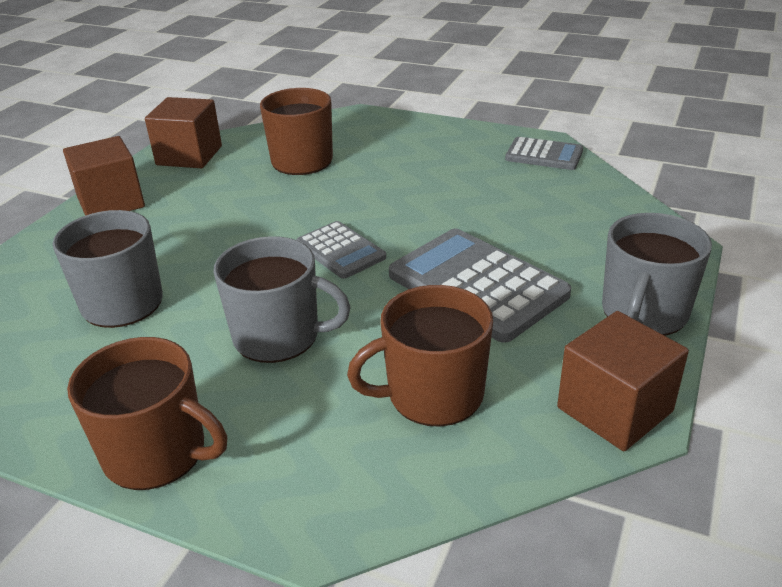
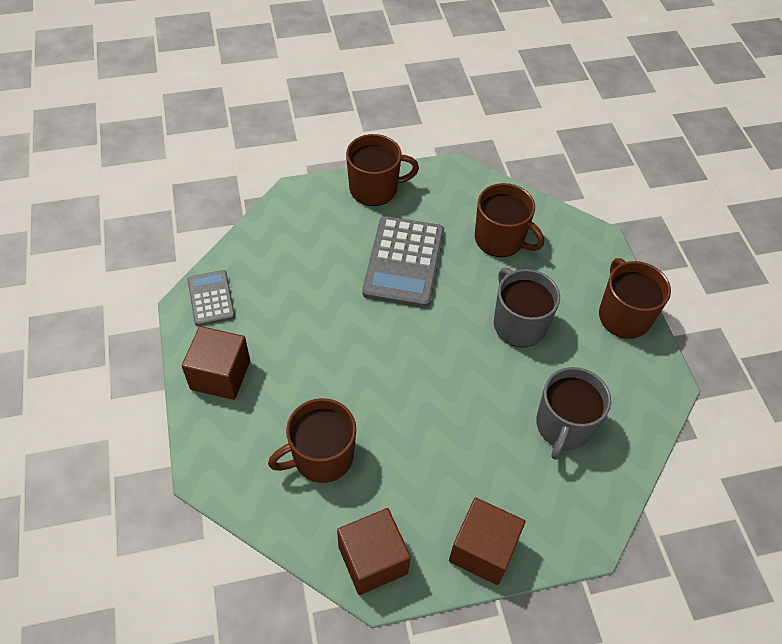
camera: 130 degrees left, 20 degrees up
grey calculator [296,221,386,279] -> none
brown cube [557,311,689,451] -> brown cube moved to [182,326,250,400]
grey mug [602,213,712,336] -> brown mug [346,134,419,206]

